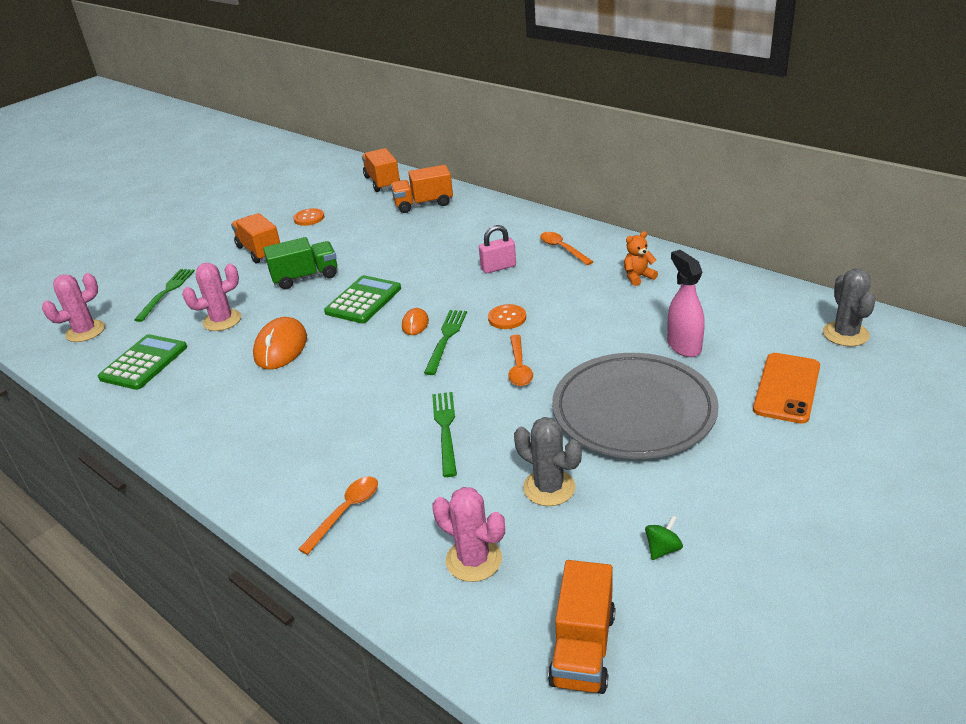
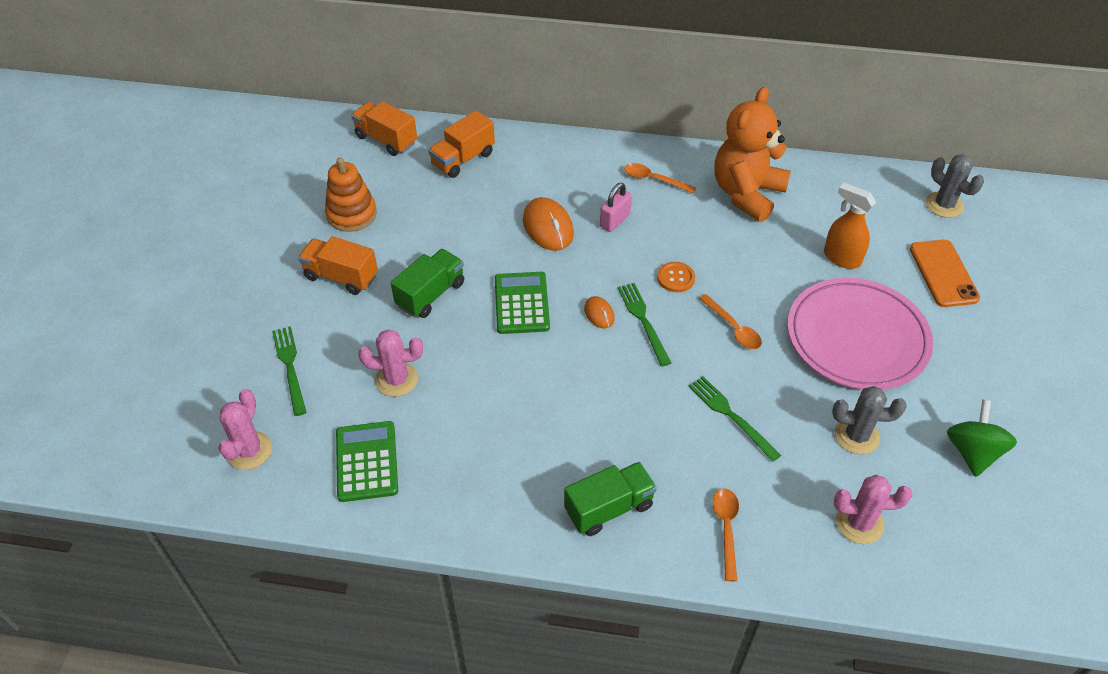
camera: 35 degrees left, 15 degrees up
pink cactus [182,263,241,331] -> pink cactus turned 60 degrees clockwise [358,329,423,397]
orange mouse [253,317,307,370] -> orange mouse moved to [523,197,574,251]
orange button [293,208,324,226] -> orange stacking toy [325,157,377,232]
orange truck [548,560,615,694] -> none
grey plate [552,353,719,459] -> pink plate [787,278,933,390]
orange teddy bear [624,231,658,286] -> orange teddy bear [715,87,791,222], size x2.48
green spinning top [645,515,683,560] -> green spinning top [947,400,1017,477], size x1.99
pink spray bottle [667,250,705,357] -> orange spray bottle [824,183,876,269]
none -> green truck [564,462,657,536]

